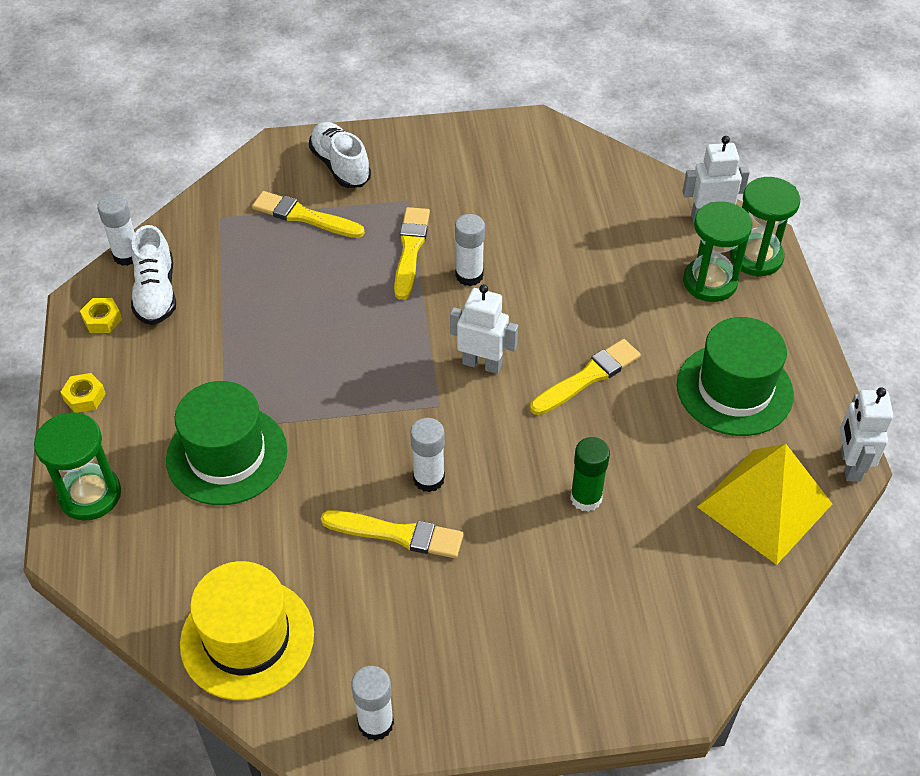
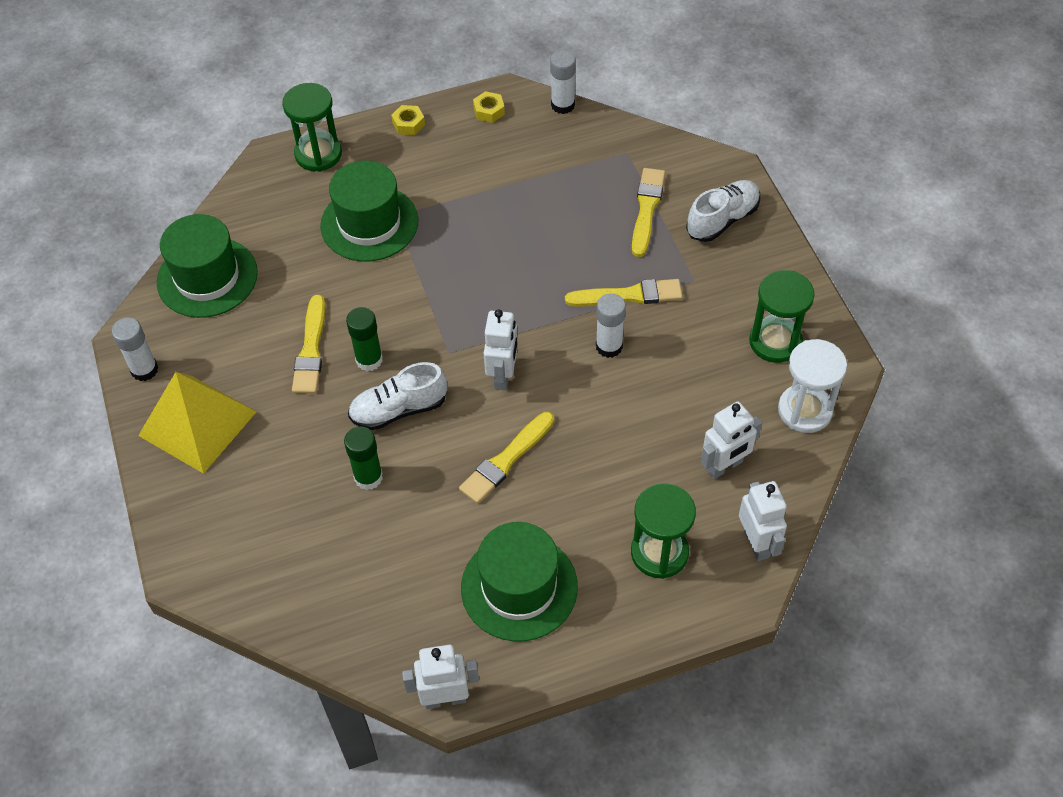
camera: 80 degrees right, 5 degrees up
white shoe [131,225,176,325] -> white shoe moved to [348,362,447,430]
yellow hat [180,561,314,700] -> green hat [156,214,258,318]
white glue stick [410,418,445,492] -> green glue stick [346,307,383,371]
yellow brush [530,339,641,415] -> yellow brush turned 90 degrees clockwise [459,412,554,504]
yellow pyramid [697,444,832,565] -> yellow pyramid moved to [138,372,257,474]
green hourglass [730,177,801,277] -> green hourglass moved to [749,270,814,363]
none -> white robot [701,401,762,479]
none -> white hourglass [778,339,847,433]

